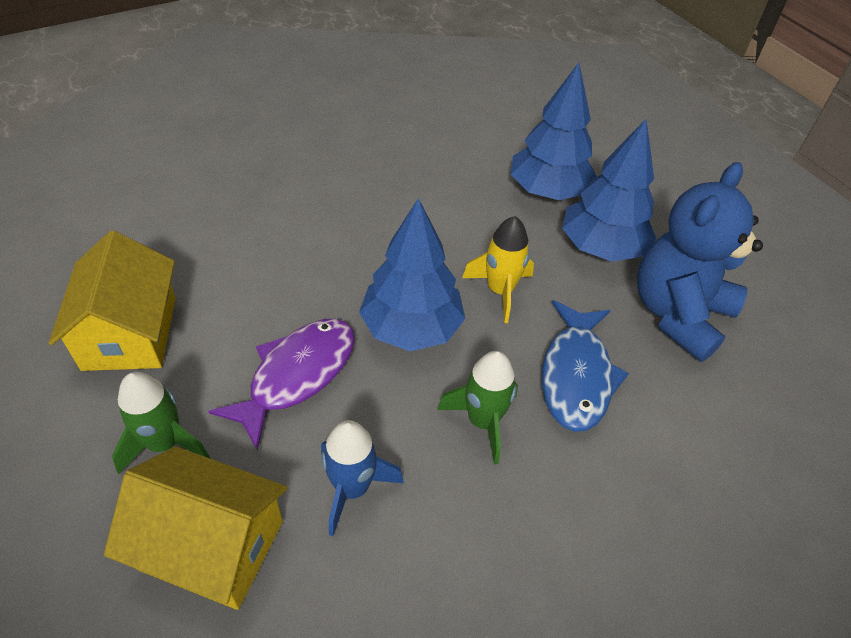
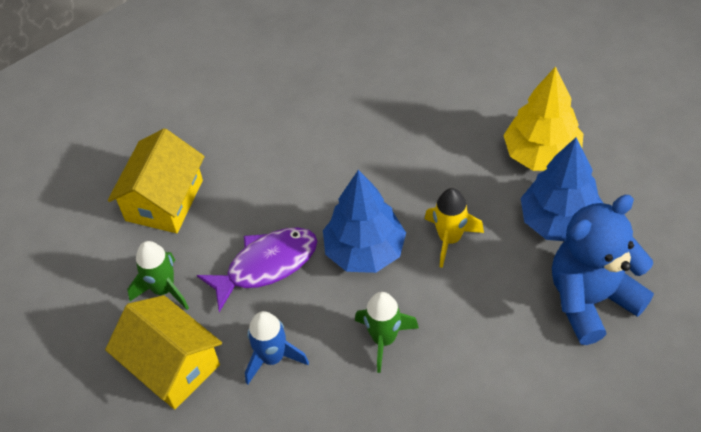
camera: 30 degrees right, 5 degrees up
blue tree [511,63,597,200] -> yellow tree [503,66,584,171]
blue fish [542,300,629,432] -> none

